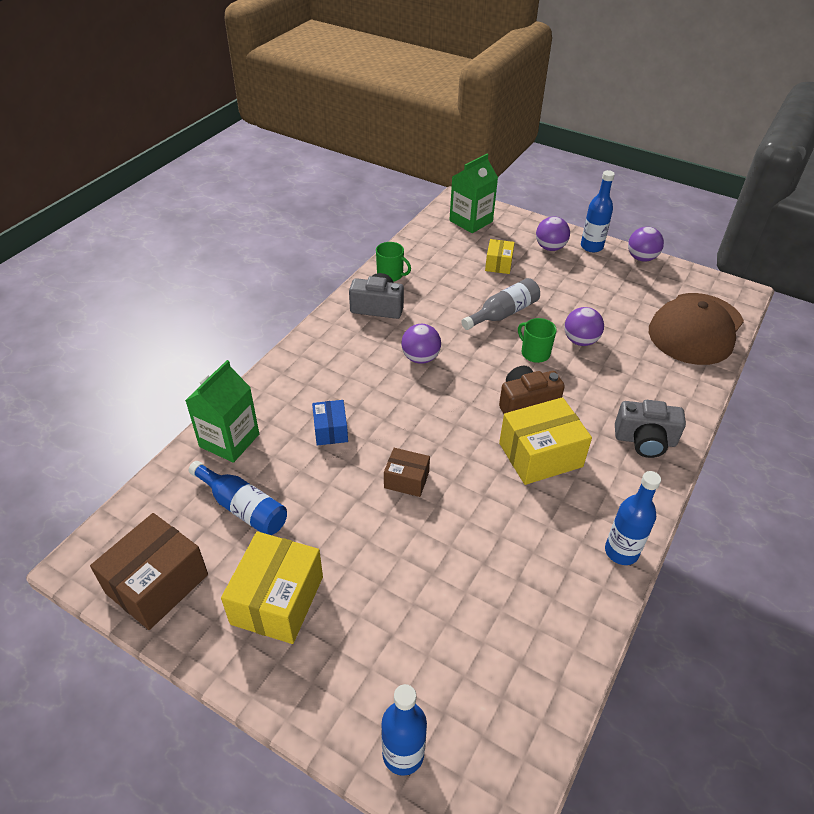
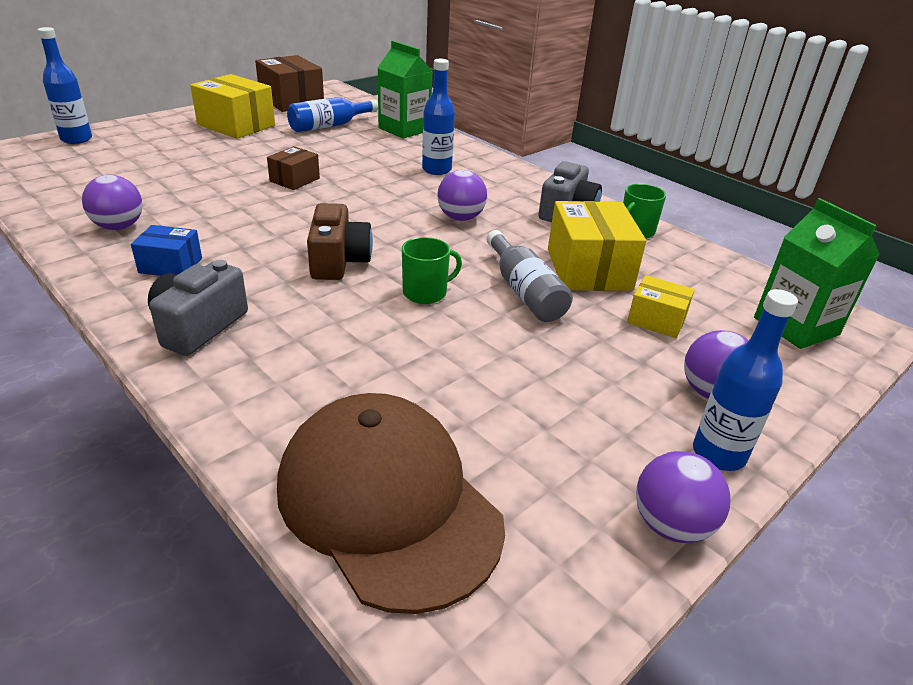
camera: 105 degrees right, 10 degrees down
blue box [312,400,348,446] -> blue box moved to [131,225,202,276]
yellow box [499,397,592,485] -> yellow box moved to [548,201,646,291]
purple ball [564,307,604,346] -> purple ball moved to [82,175,143,230]
blue bottle [605,471,661,565] -> blue bottle moved to [422,59,455,175]

